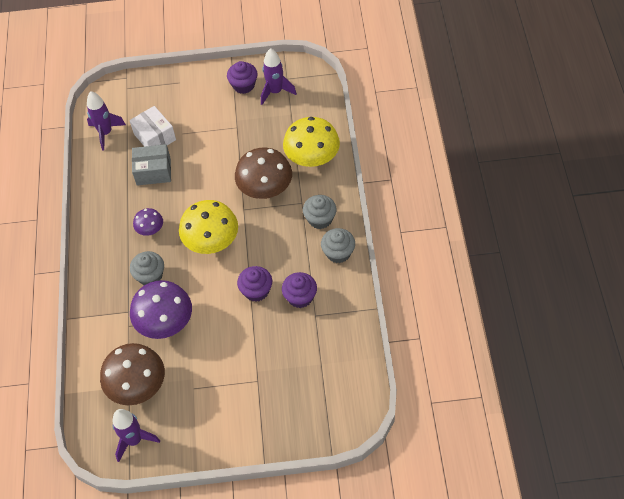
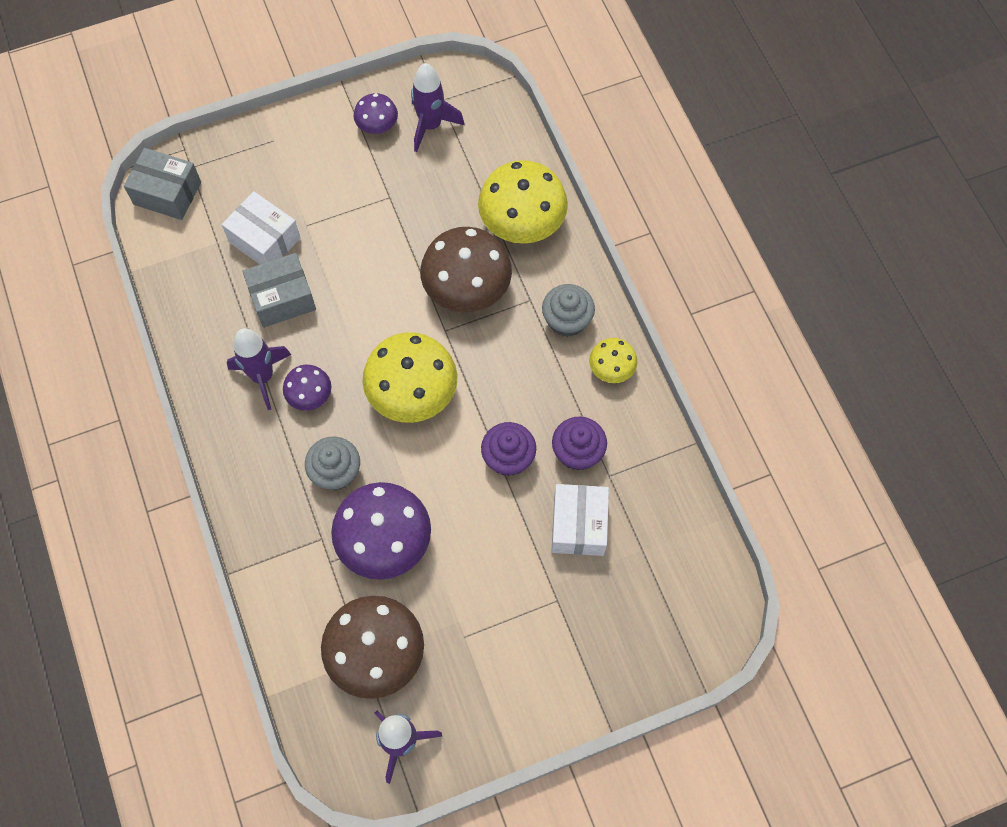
camera: 20 degrees left, 10 degrees up
purple rocket [87,91,126,151] -> purple rocket moved to [227,328,291,410]
purple cupcake [227,61,258,94] -> purple mushroom [354,93,398,134]
grey cupcake [321,228,355,263] -> yellow mushroom [589,338,637,383]
none -> grey box [124,148,201,220]
none -> white box [551,484,609,556]

